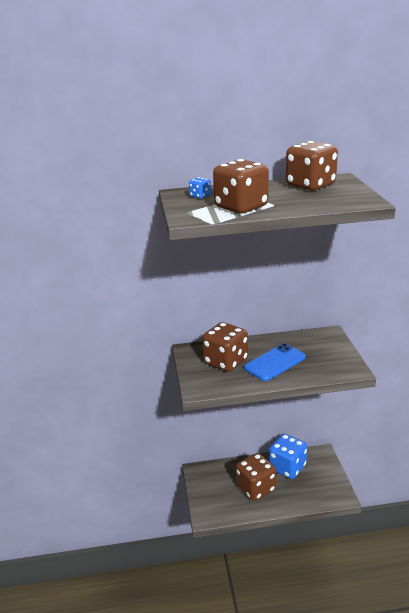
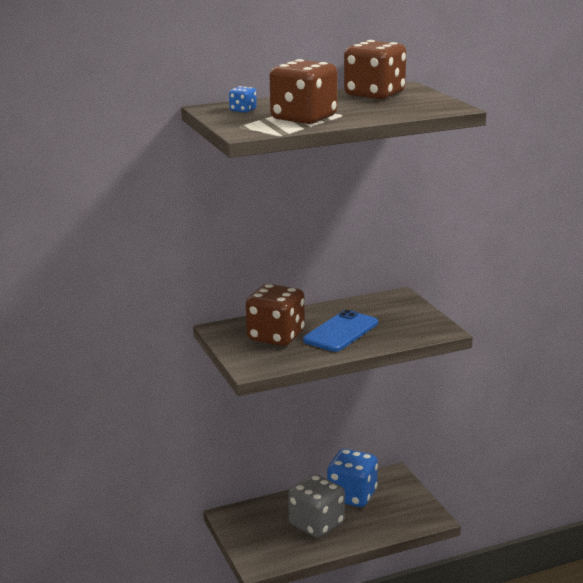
camera: 15 degrees left, 5 degrees down
brown dice [236,453,276,501] -> grey dice [288,474,345,538]

